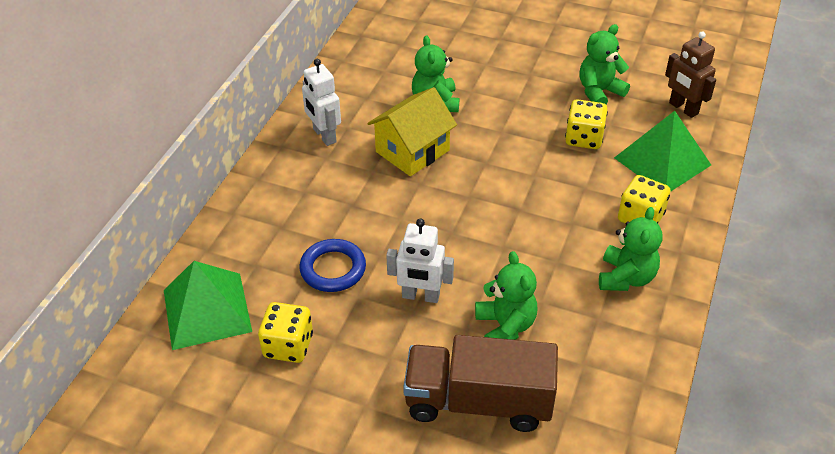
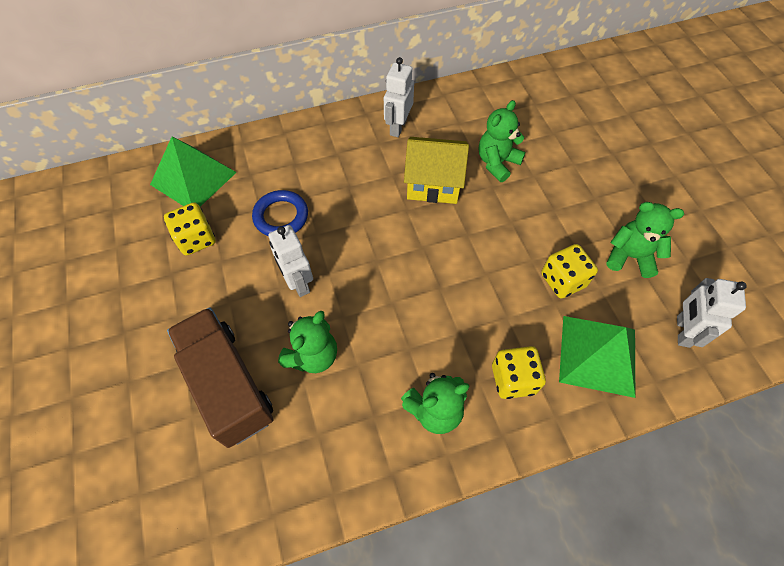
camera: 50 degrees right, 15 degrees up
brown robot [665,31,716,118] -> white robot [677,278,747,348]

